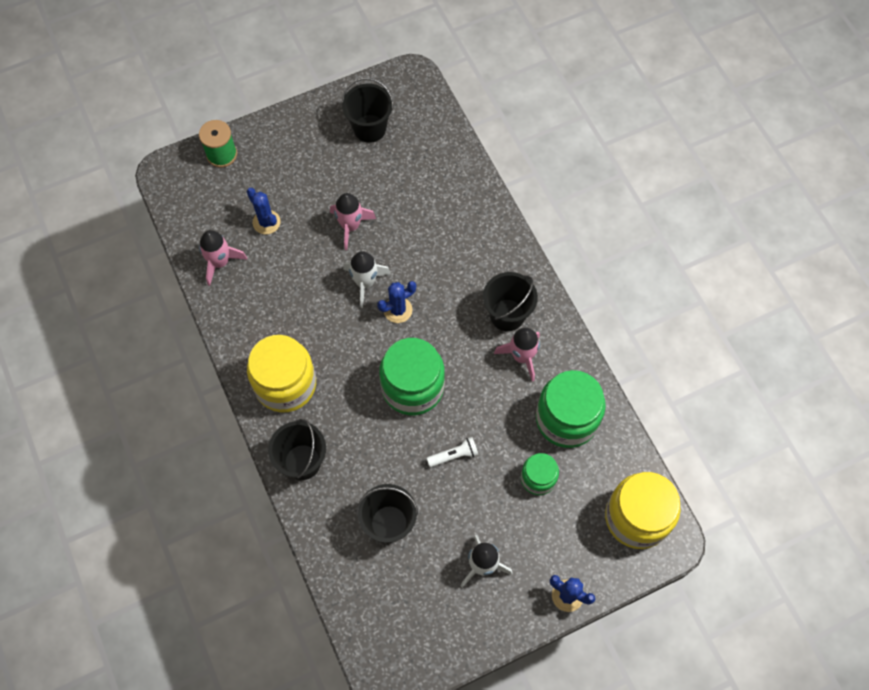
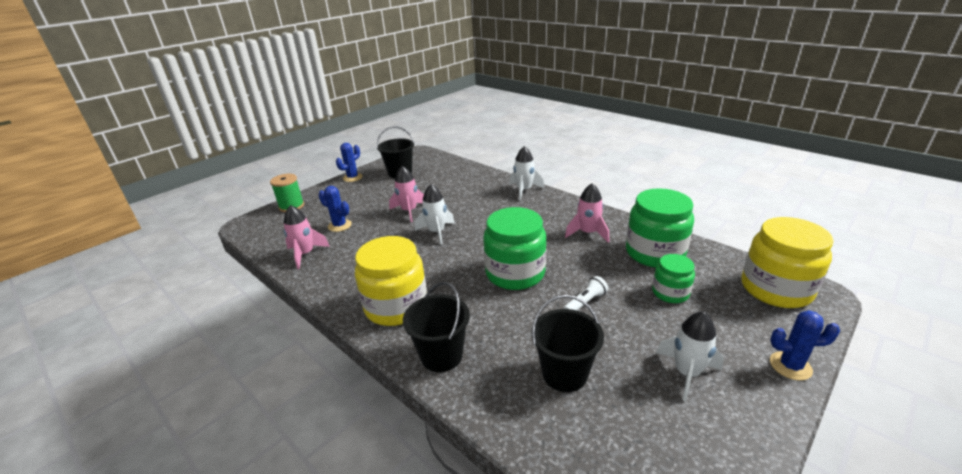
camera: 20 degrees left, 35 degrees down
blue cactus [377,281,416,323] -> blue cactus moved to [336,143,363,182]
black bucket [483,272,538,331] -> none
none -> white rocket [509,146,544,201]

